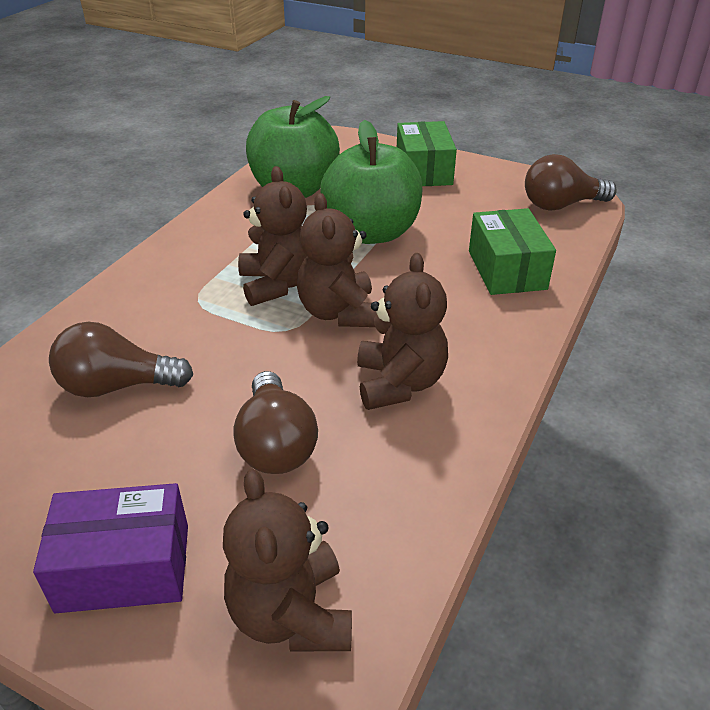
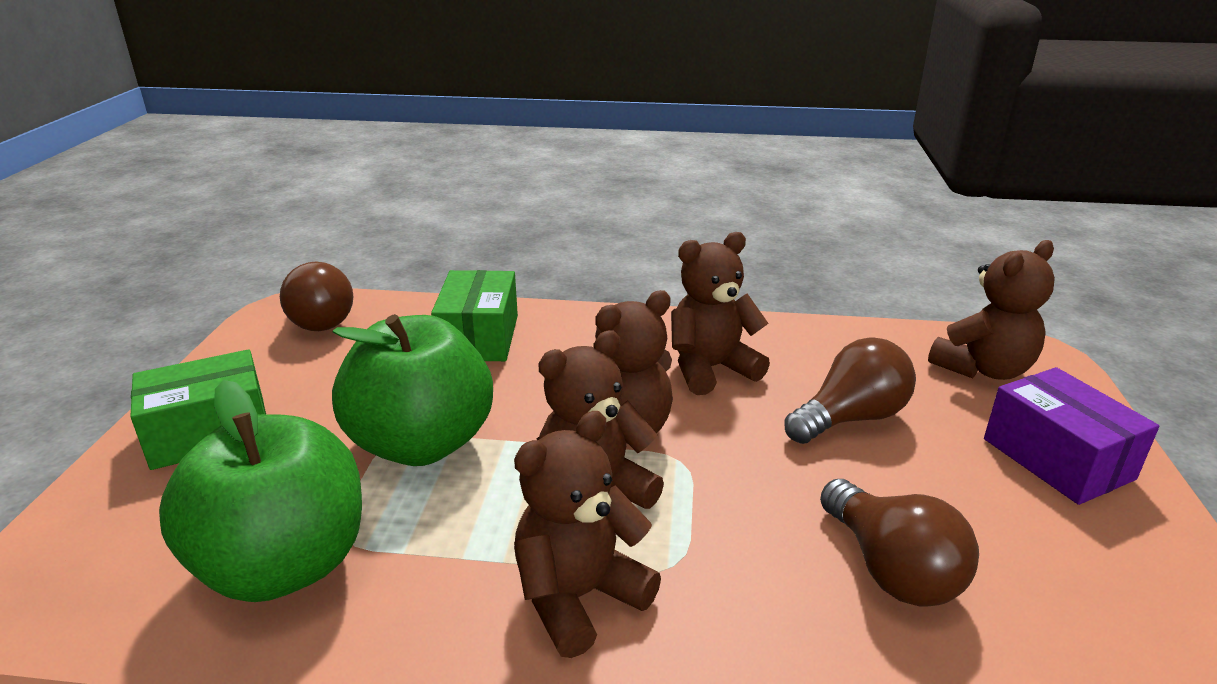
camera: 110 degrees left, 10 degrees down
green box [469,208,556,295] -> green box turned 60 degrees counterclockwise [431,270,518,361]
none -> brown teddy bear [514,411,661,658]

